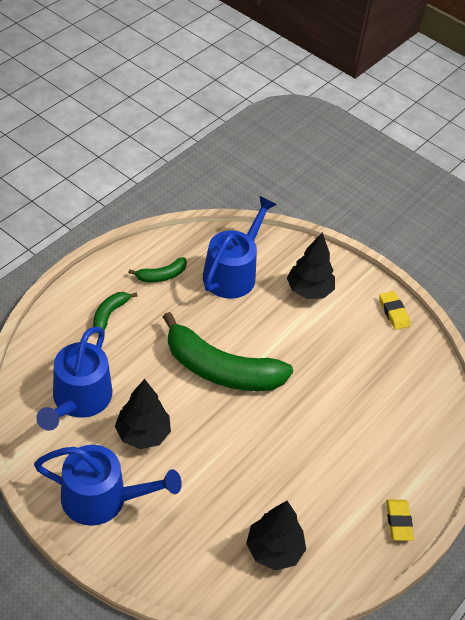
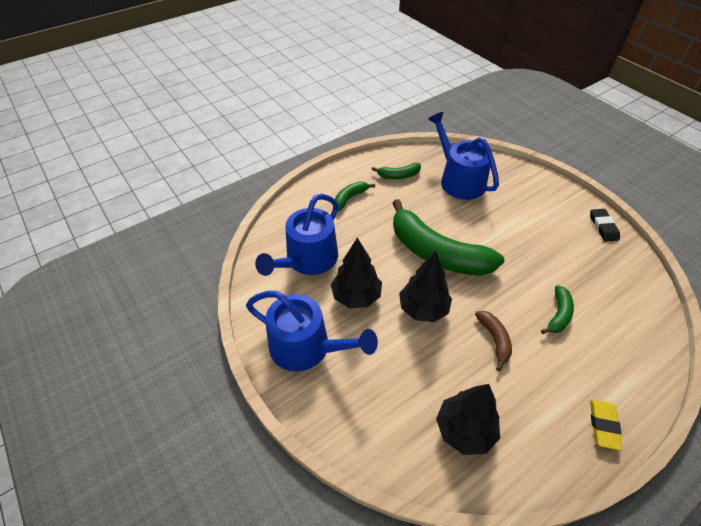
camera: 20 degrees right, 0 degrees up
blue watering can [203,196,277,299] -> blue watering can turned 75 degrees counterclockwise [428,112,499,200]
black tree [287,232,335,299] -> black tree moved to [399,251,452,322]
yellow eraser [379,291,411,330] -> black eraser [590,209,620,242]
none -> brown banana [475,311,512,371]
none -> green banana [541,285,574,334]

